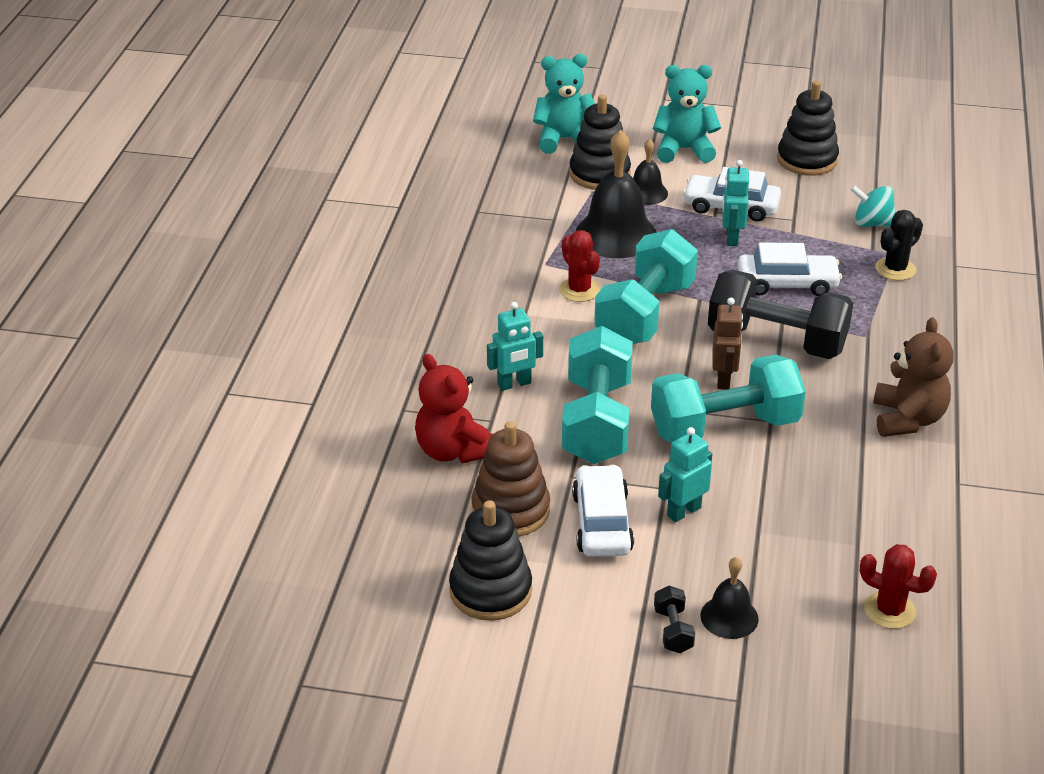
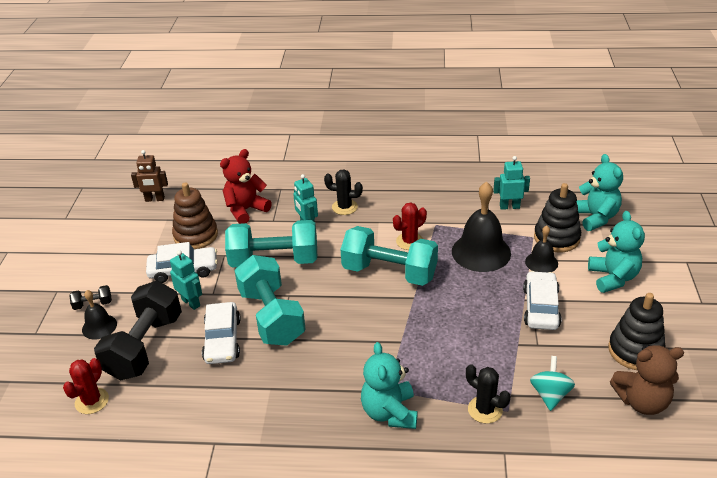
camera: 85 degrees right, 0 degrees up
black stacking toy [449,500,532,621] -> none
black dumbbell [708,270,853,359] -> black dumbbell moved to [94,281,182,381]
brown robot [712,298,743,390] -> brown robot moved to [131,150,168,202]
turquoise robot [723,160,749,246] -> turquoise robot moved to [493,156,530,210]
white car [738,242,842,296] -> white car moved to [202,302,241,364]
brown teddy bear [873,317,953,437] -> brown teddy bear moved to [610,345,684,415]
none -> black cactus [324,169,363,215]
none -> turquoise teddy bear [361,342,418,429]

